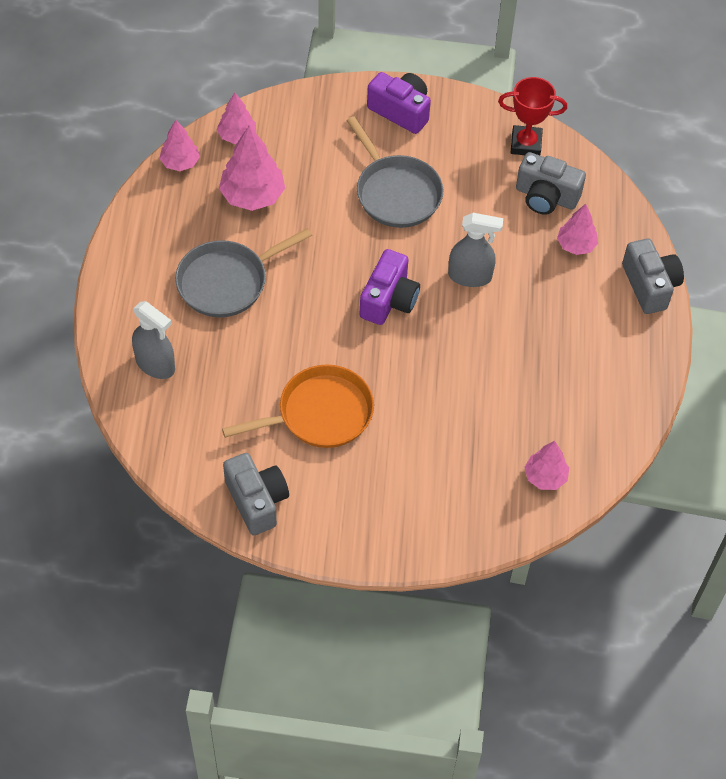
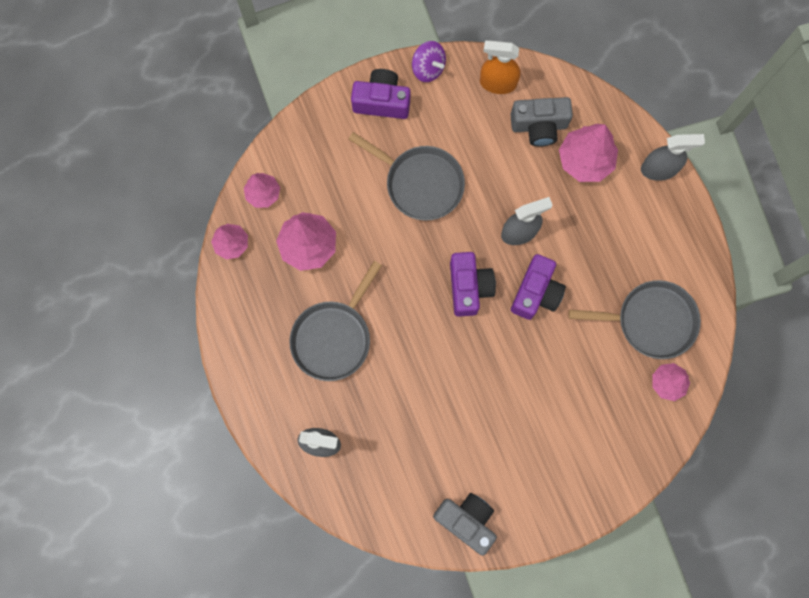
camera: 25 degrees left, 20 degrees up
orange pan [222,365,374,448] -> none
red trophy [498,77,567,155] -> orange spray bottle [480,40,520,94]
pink tree [557,204,598,255] -> pink tree [559,124,618,182], size x1.62
grey camera [622,239,684,314] -> grey spray bottle [641,134,705,181]
none -> purple spinning top [412,41,446,82]
none -> purple camera [511,254,566,320]
none -> grey pan [569,280,701,359]

